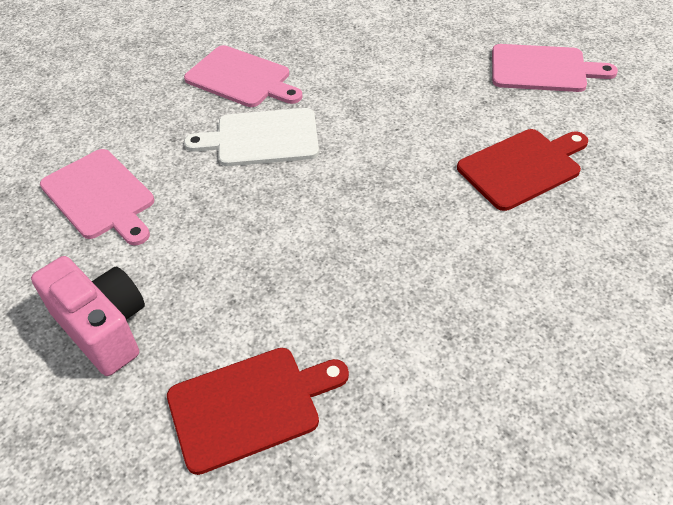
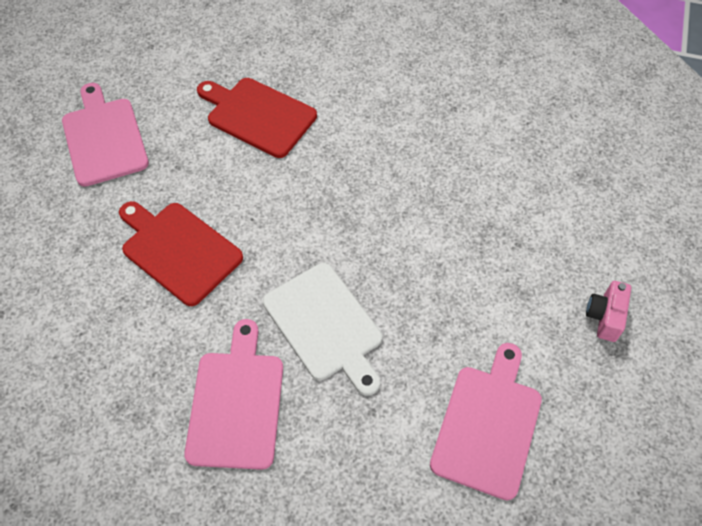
camera: 120 degrees left, 10 degrees up
pink camera [31,256,145,376] -> pink camera [586,281,631,342], size x0.54
red cutting board [167,348,349,475] -> red cutting board moved to [119,201,243,306]

